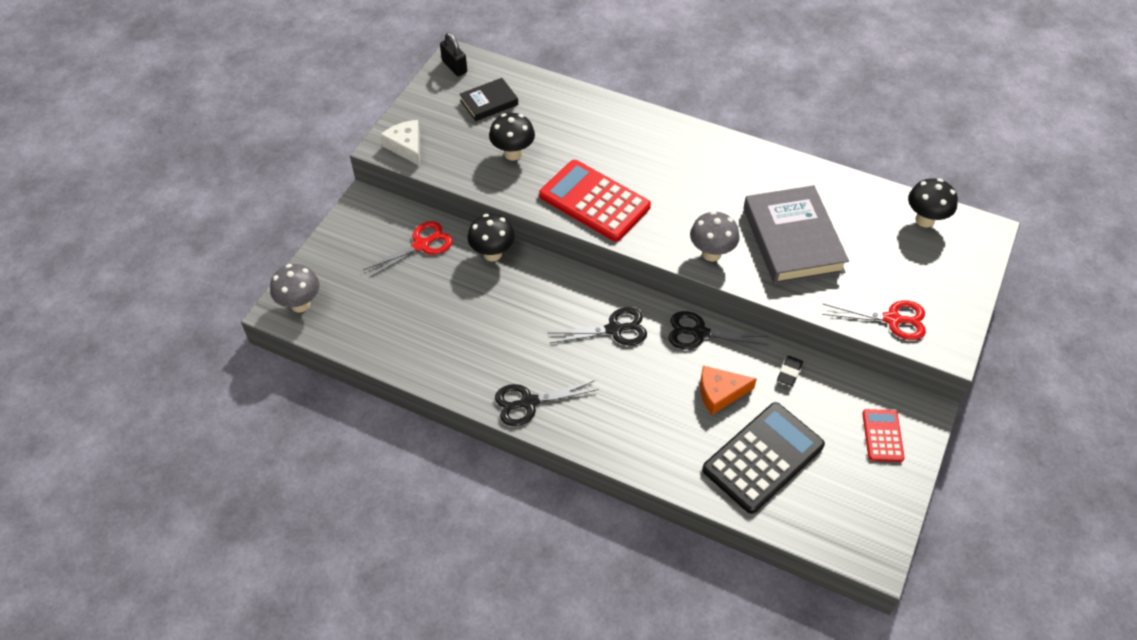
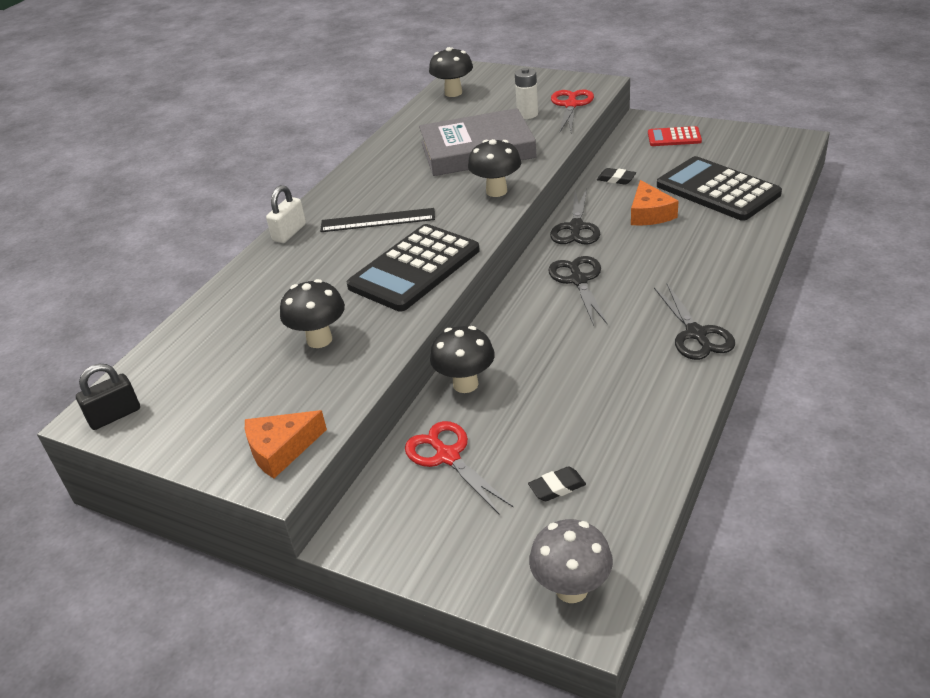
camera: 85 degrees left, 15 degrees down
white cheese [380,120,420,166] -> orange cheese [245,410,327,479]
black book [460,78,518,121] -> none
red calculator [539,160,651,242] -> black calculator [347,224,480,312]
grey mushroom [690,211,740,261] -> black mushroom [468,139,521,197]
none -> white padlock [266,185,306,243]
none -> black ruler [320,208,435,232]
none -> white battery [515,68,538,119]
none -> black eraser [528,466,586,501]

